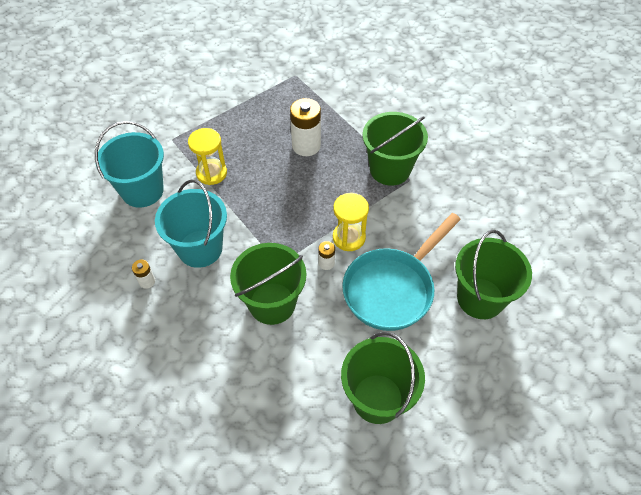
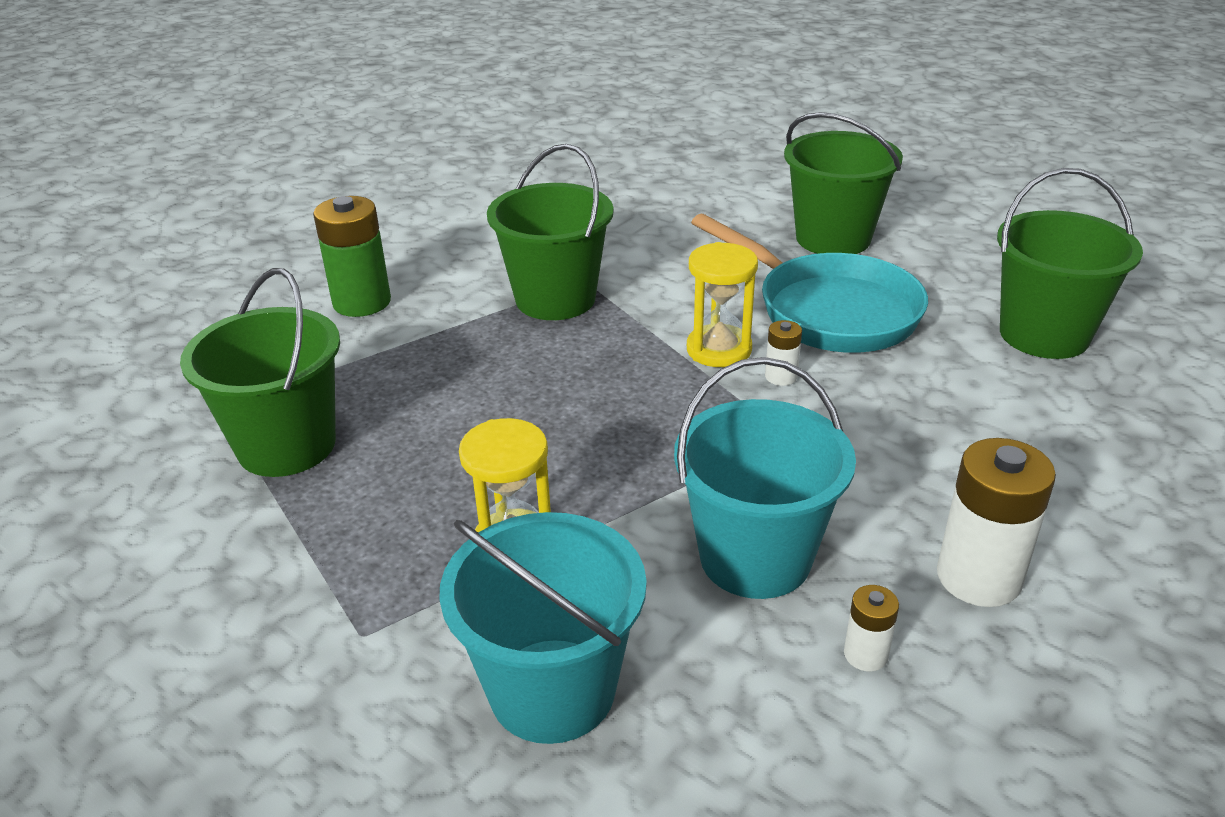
camera: 85 degrees left, 20 degrees down
green bucket [230,243,306,325] -> green bucket moved to [180,268,340,477]
white battery [290,98,321,156] -> white battery moved to [937,438,1056,607]
none -> green battery [313,196,391,317]

